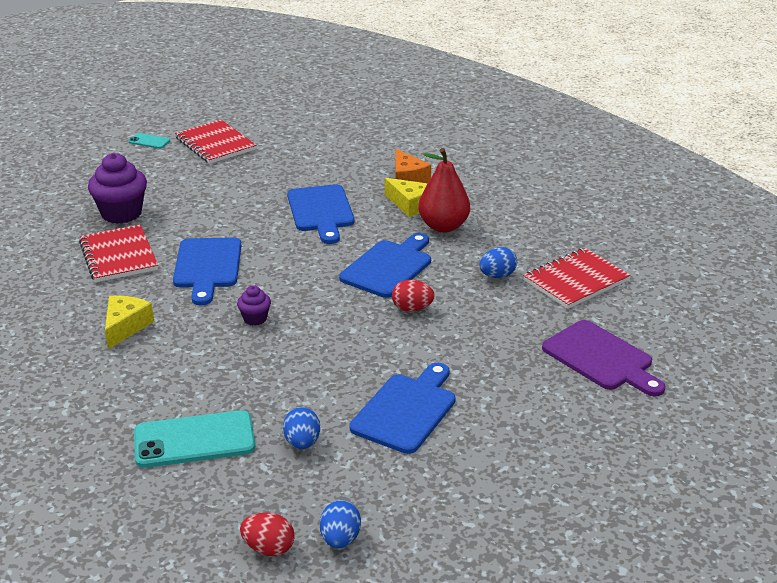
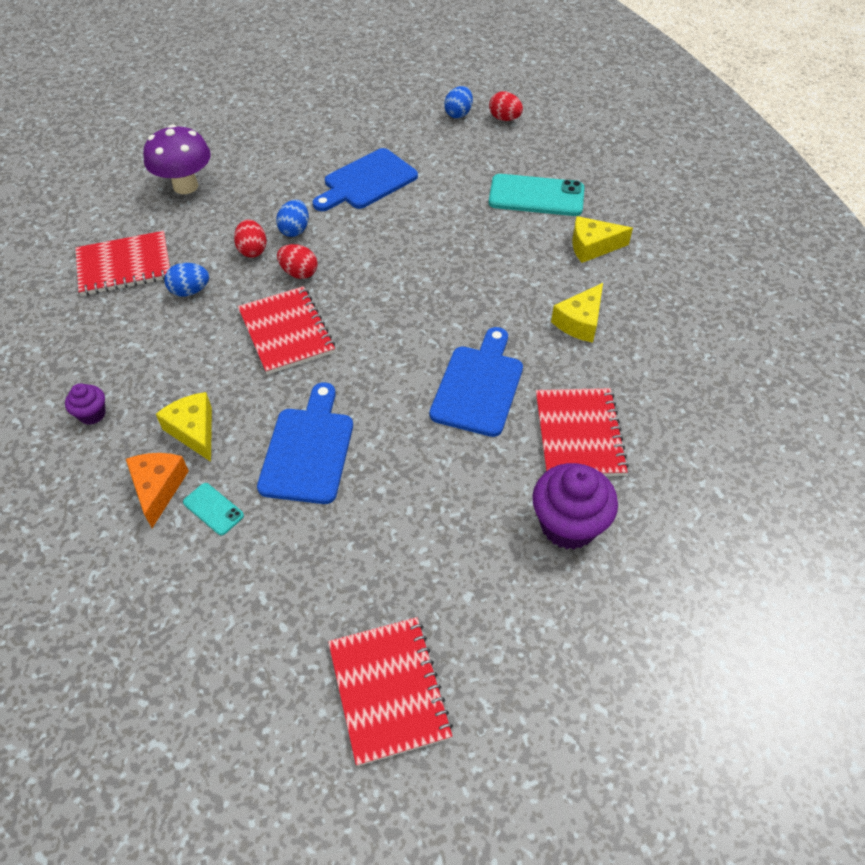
camera: 160 degrees left, 20 degrees up
turquoise phone [128,133,170,149] -> turquoise phone moved to [183,483,244,535]
purple cupcake [237,285,271,325] -> purple cupcake moved to [65,383,106,425]
blue egg [283,407,320,449] -> blue egg moved to [276,200,309,237]
blue cutting board [339,233,431,298] -> red notebook [238,286,335,375]
red pear [418,148,470,232] -> none
purple cutting board [542,320,665,397] -> purple mushroom [143,125,211,194]
none -> red egg [234,219,267,258]
none -> yellow cheese [572,216,633,263]

